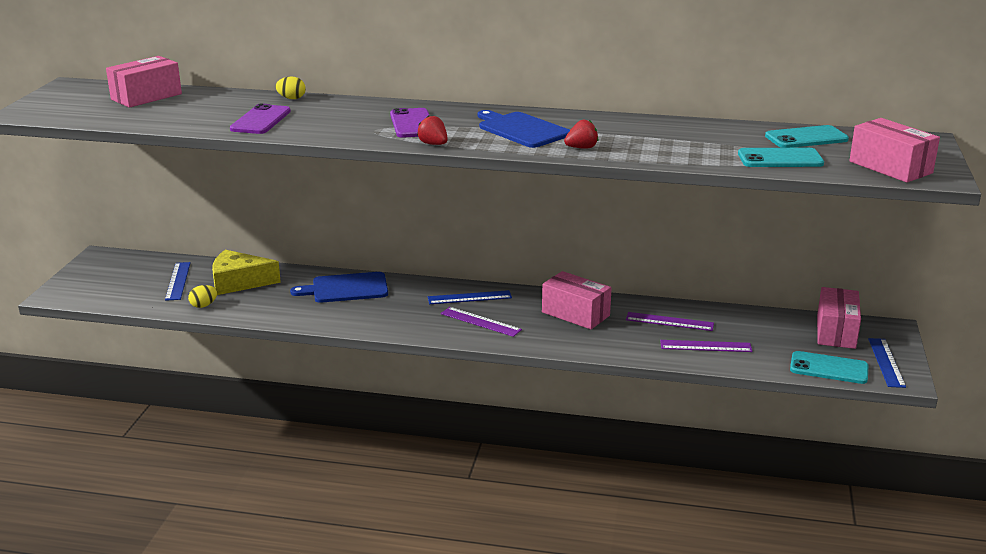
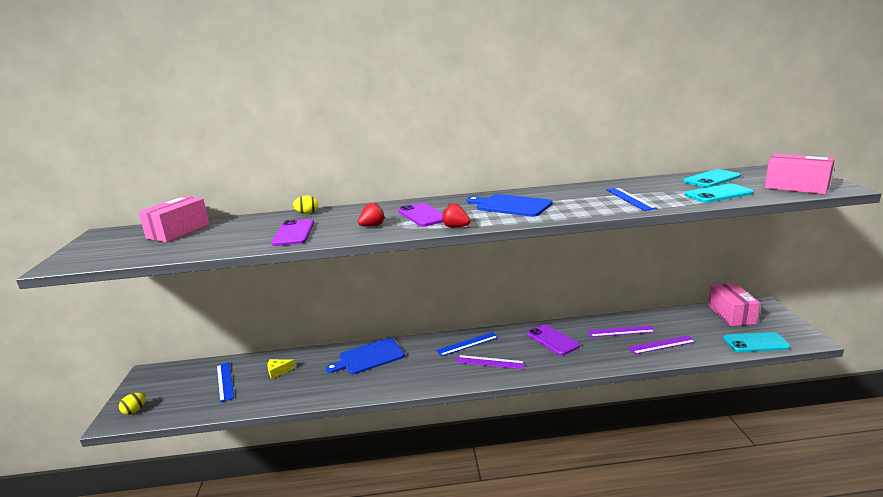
camera: 15 degrees left, 5 degrees down
yellow egg [188,285,217,308] -> yellow egg moved to [119,393,146,415]
yellow cheese [212,250,281,295] -> yellow cheese [267,359,295,379], size x0.48
pink box [542,271,612,329] -> purple phone [527,324,580,355]
red strawberry [564,120,598,149] -> red strawberry moved to [358,202,385,226]
blue ruler [868,338,906,388] -> blue ruler moved to [606,188,657,211]

